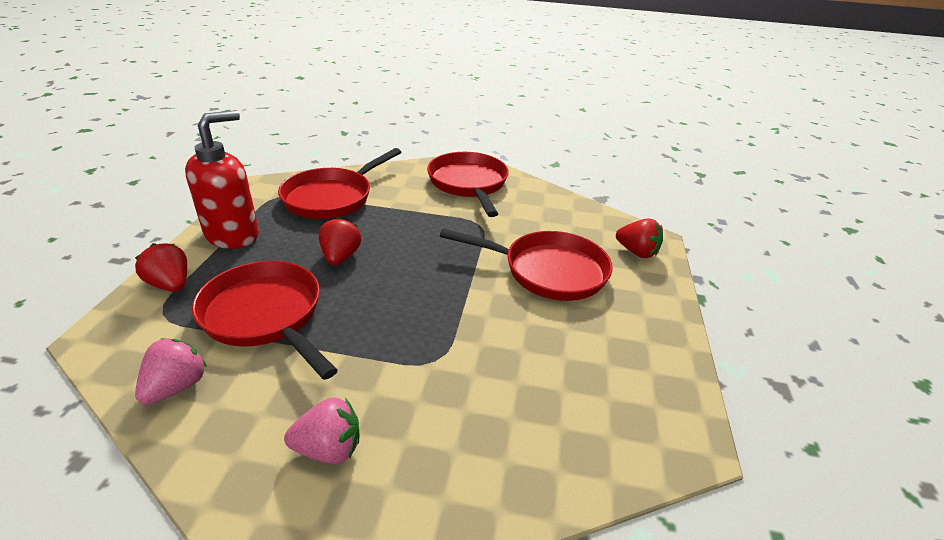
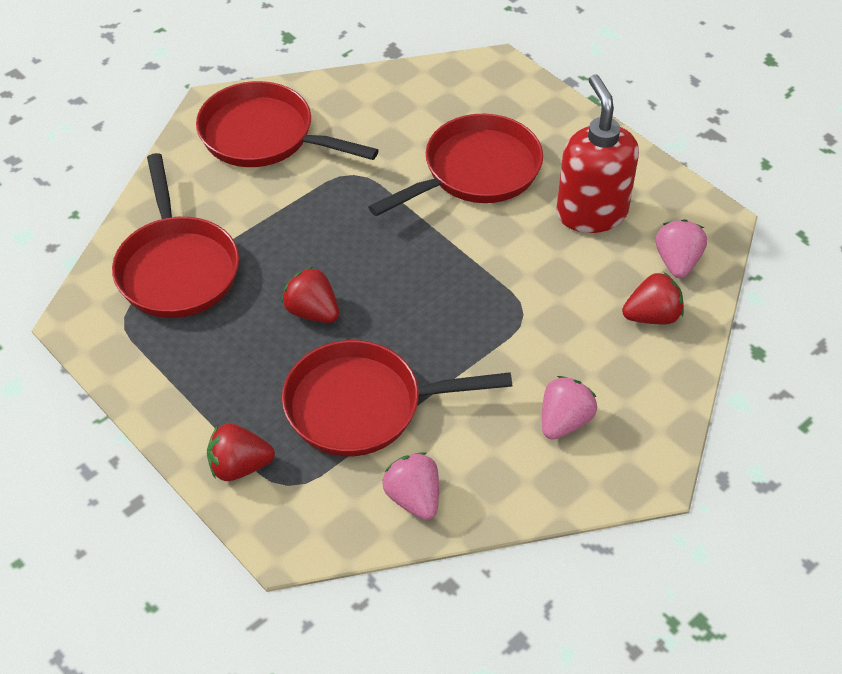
camera: 50 degrees left, 15 degrees up
red soap dispenser [185,110,259,249] -> red soap dispenser moved to [556,74,639,233]
red strawberry [616,218,663,258] -> red strawberry moved to [622,272,684,324]
none -> pink strawberry [656,219,707,278]

